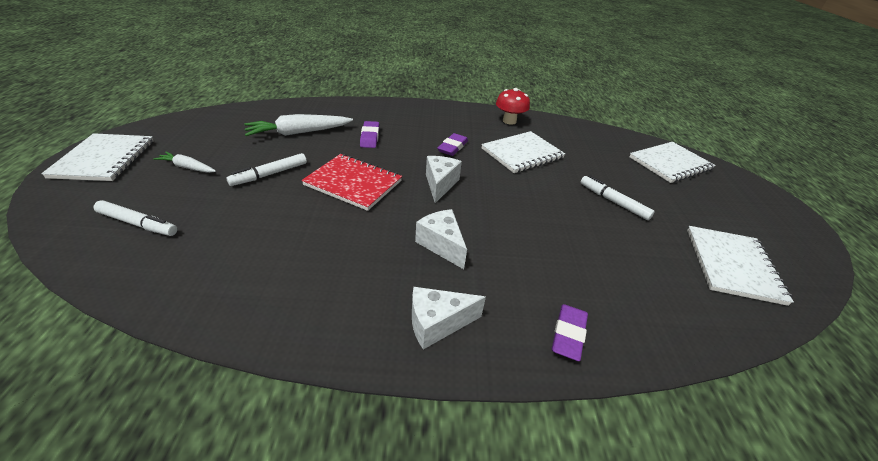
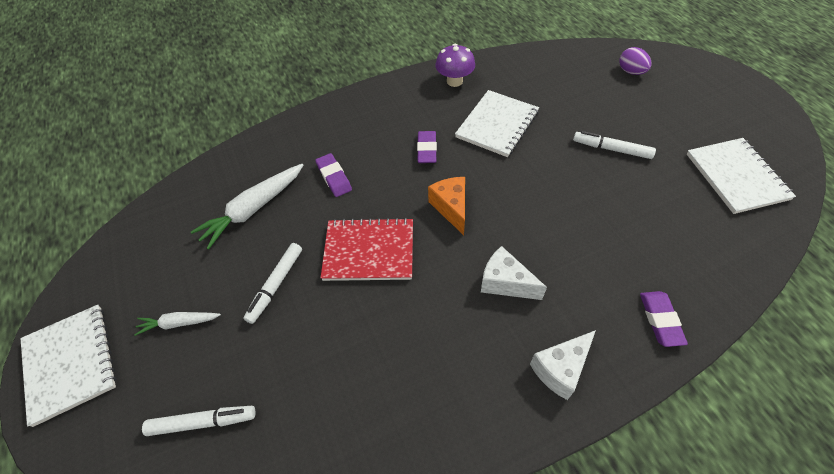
camera: 20 degrees left, 15 degrees up
white cheese [426,156,462,203] -> orange cheese [428,177,465,235]
red mushroom [496,88,530,124] -> purple mushroom [435,44,475,87]
white notebook [629,142,716,183] -> purple egg [620,47,652,75]

